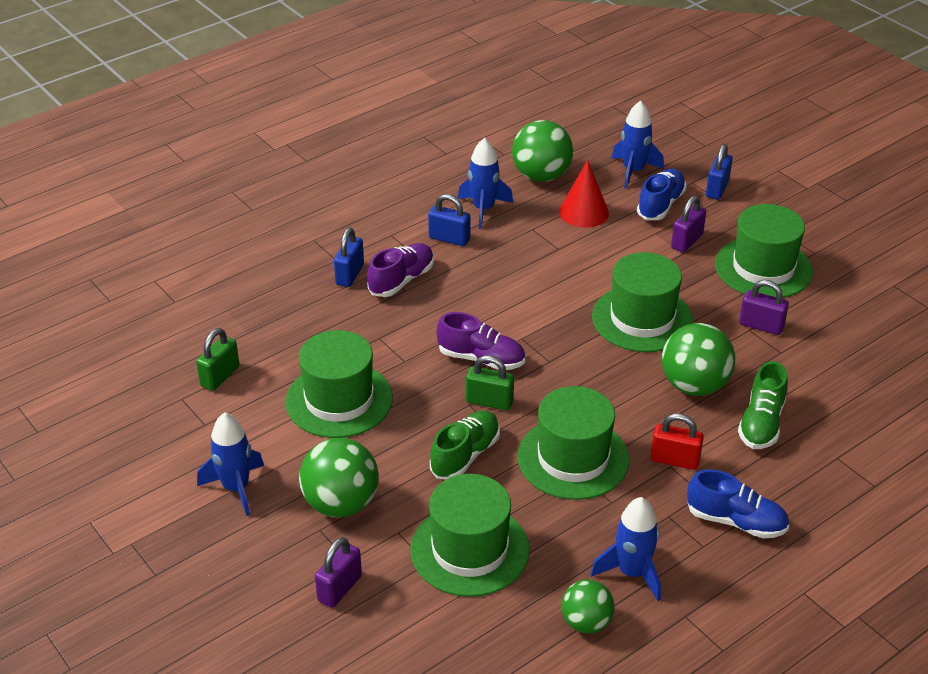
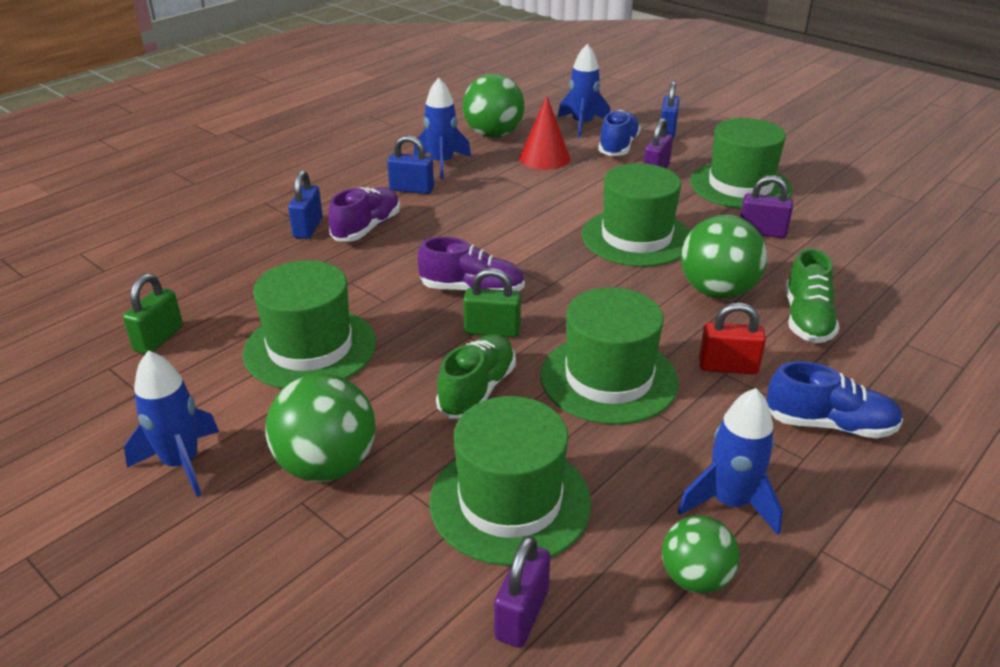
camera: 10 degrees left, 5 degrees down
purple padlock [315,537,362,608] -> purple padlock moved to [494,536,550,648]

